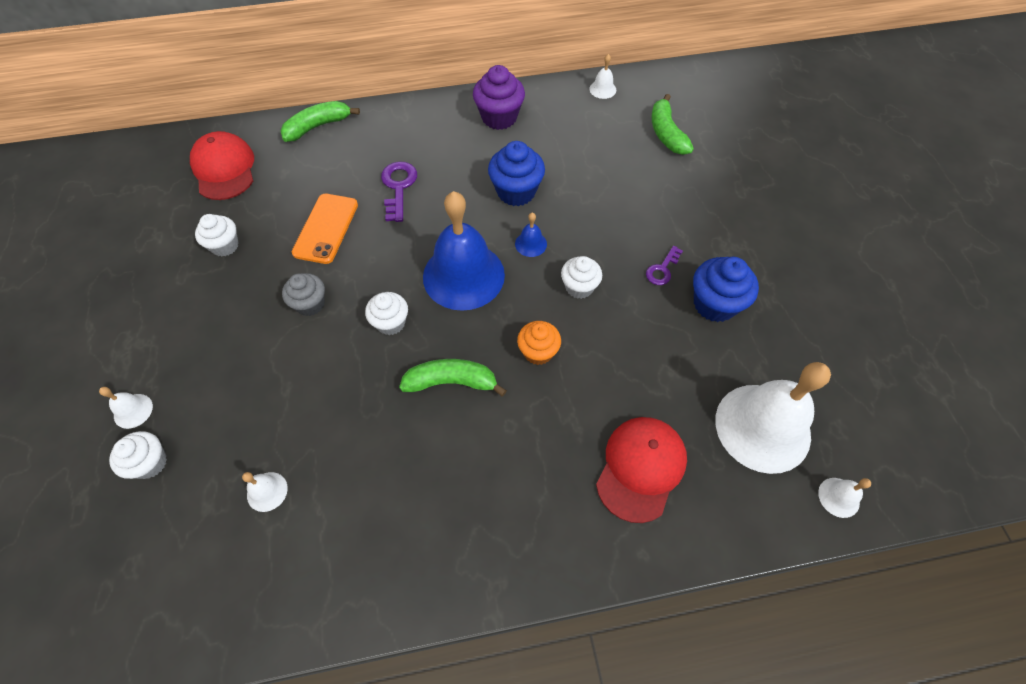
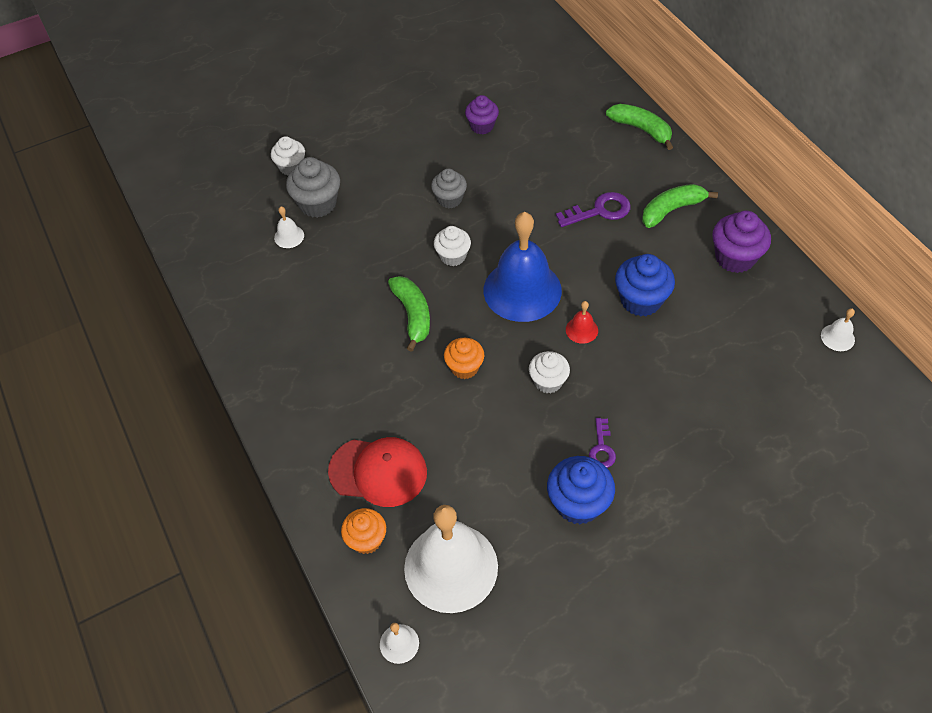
camera: 75 degrees right, 5 degrees down
white bell [99,387,153,429] -> none
red cap [190,131,254,200] -> none
white cupcake [195,214,239,256] -> purple cupcake [465,95,499,134]
orange phone [292,194,358,264] -> none
blue bell [515,213,547,257] -> red bell [566,301,598,344]
purple key [646,246,683,285] -> purple key turned 105 degrees counterclockwise [589,418,616,468]
green banana [651,94,694,155] -> green banana moved to [642,184,718,228]
none -> grey cupcake [286,157,340,218]
none -> orange cupcake [341,508,386,554]

